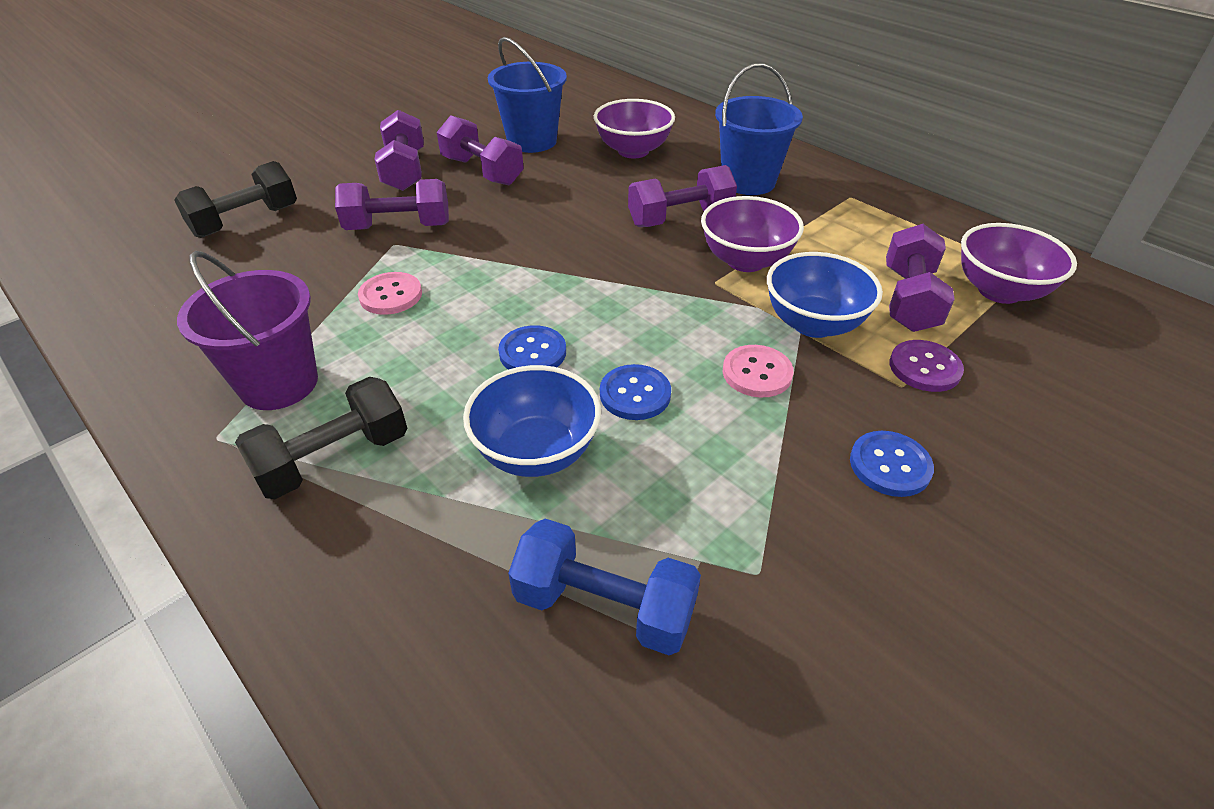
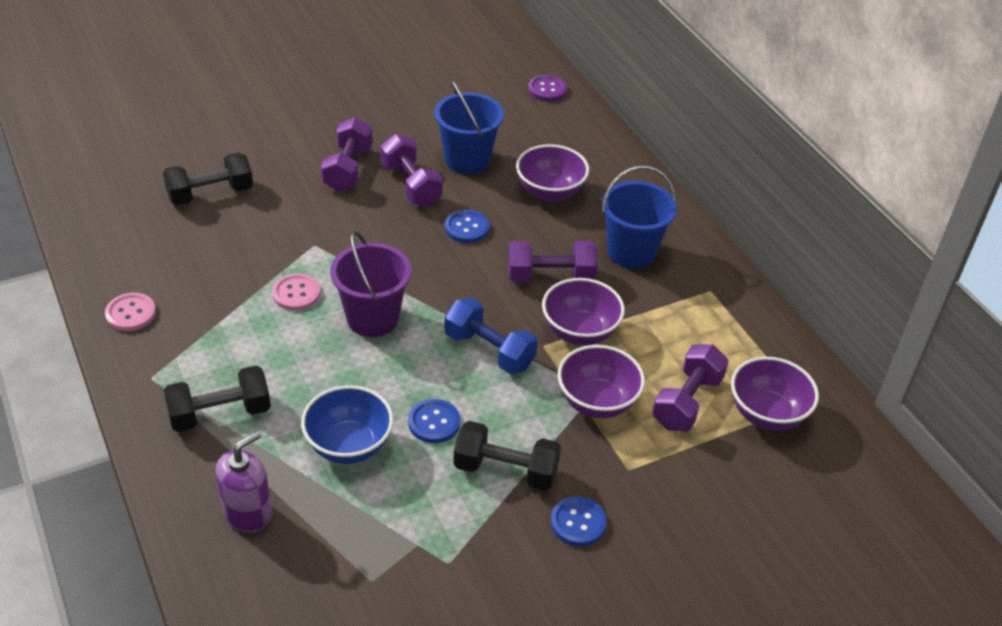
camera: 15 degrees right, 0 degrees up
purple bucket [177,251,318,410] -> purple bucket moved to [330,231,411,337]
purple dumbbell [335,179,449,230] -> none
blue button [498,325,566,370] -> blue button moved to [445,210,489,243]
blue dumbbell [508,519,701,655] -> blue dumbbell moved to [444,298,538,374]
pink button [723,345,794,397] -> pink button moved to [105,293,156,331]
blue bowl [767,252,883,338] -> purple bowl [558,345,645,418]
purple button [889,340,964,392] -> purple button moved to [528,75,567,101]
none -> purple soap dispenser [215,431,272,532]
none -> black dumbbell [453,421,561,490]

